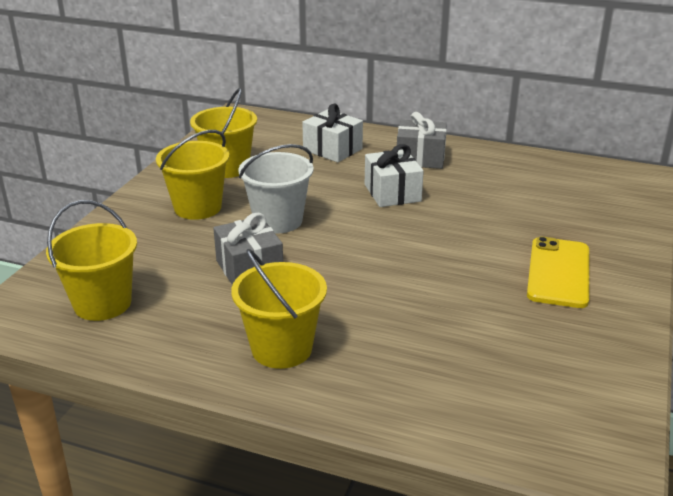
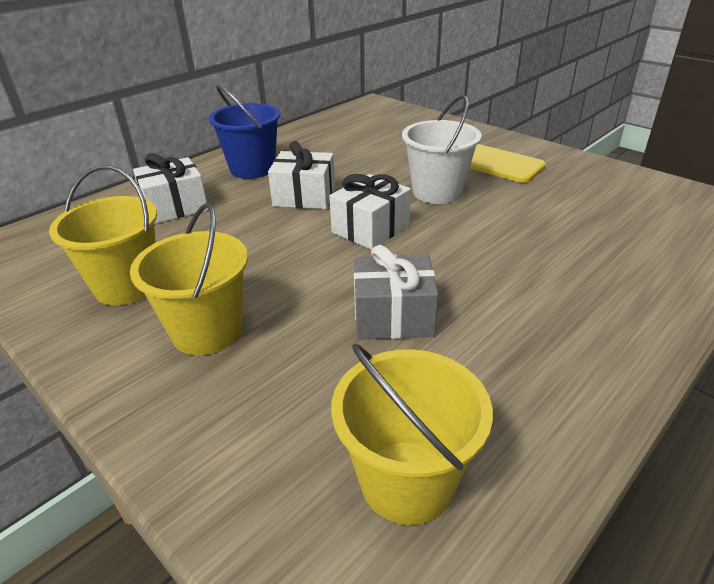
camera: 65 degrees left, 5 degrees up
yellow bucket [231,249,327,369] -> none
white bucket [239,144,314,233] -> white bucket moved to [402,95,482,204]
grey gift [397,112,447,169] -> blue bucket [209,84,281,179]
none -> white gift [329,174,411,250]

